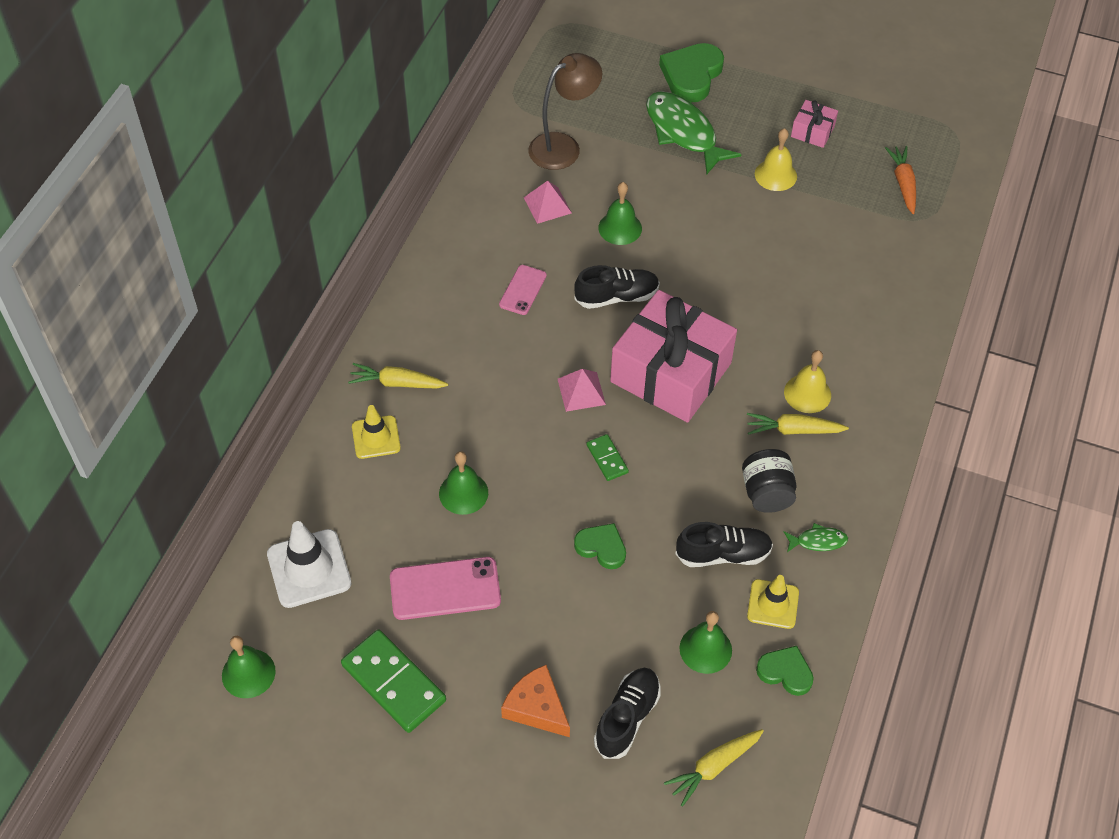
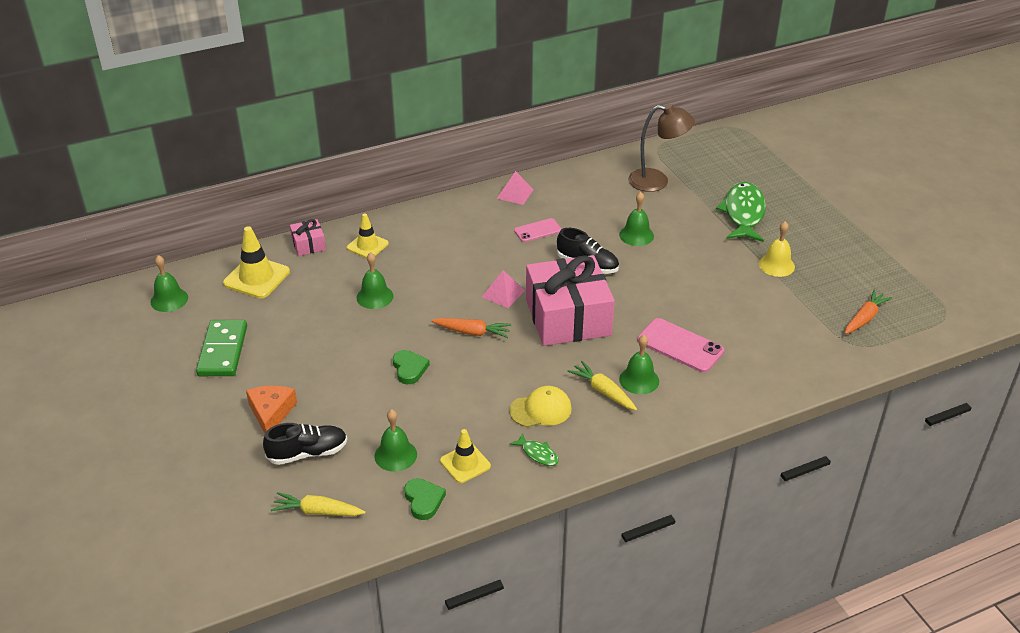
camera: 45 degrees right, 15 degrees down
white traffic cone [267,521,351,608] -> yellow traffic cone [223,226,290,298]
yellow carrot [348,363,448,388] -> none
pink phone [390,557,501,620] -> pink phone moved to [637,318,724,373]
pink pyramid [524,181,572,224] -> pink pyramid moved to [497,171,534,205]
green domino [586,434,629,481] -> orange carrot [431,318,511,338]
green heart [659,43,724,102] -> none
black shoe [675,522,773,567] -> none
black jar [742,449,796,513] -> yellow cap [509,386,572,427]
yellow bell [784,350,831,413] -> green bell [619,335,659,394]
pink gift [791,100,838,148] -> pink gift moved to [290,219,326,256]

